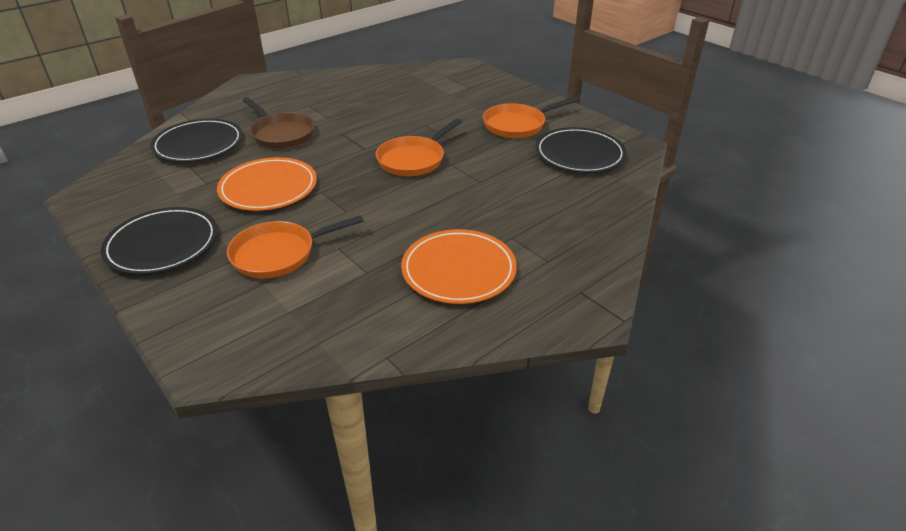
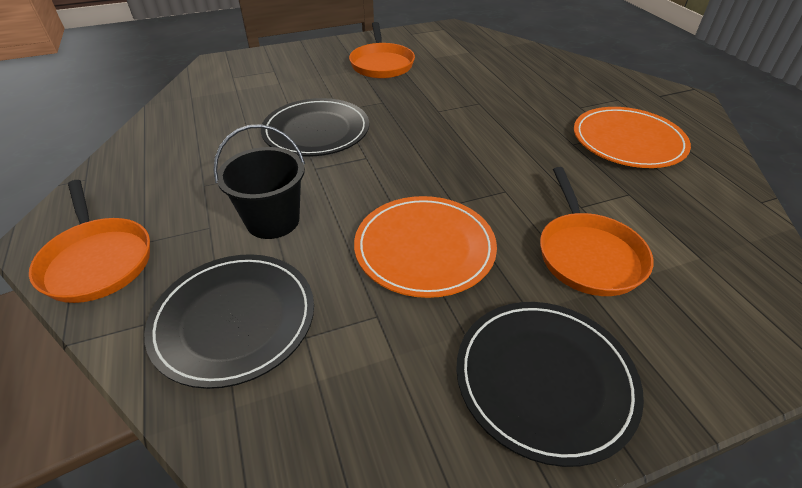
camera: 70 degrees left, 5 degrees up
brown pan [243,97,315,149] -> black bucket [213,124,305,239]
orange pan [376,119,462,176] -> orange pan moved to [29,180,150,303]
black plate [535,127,627,173] -> black plate moved to [261,98,369,156]

